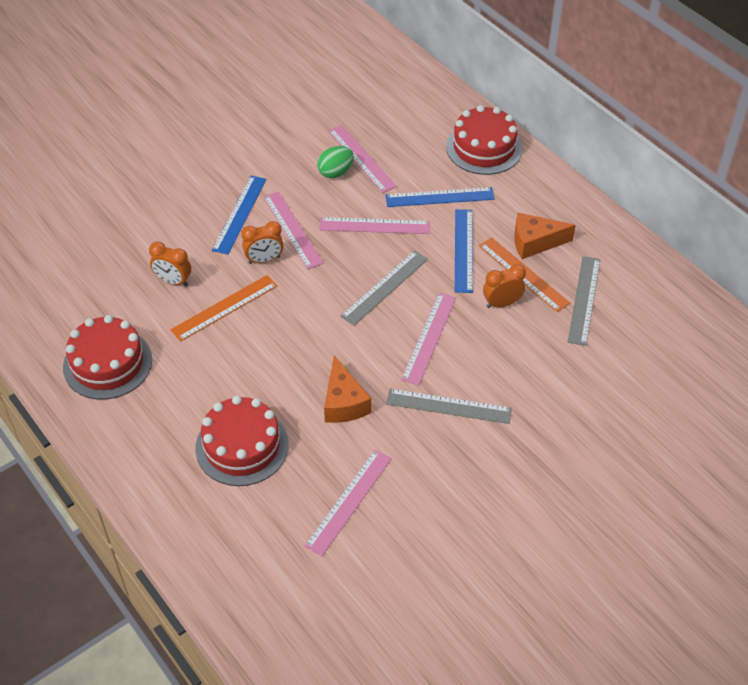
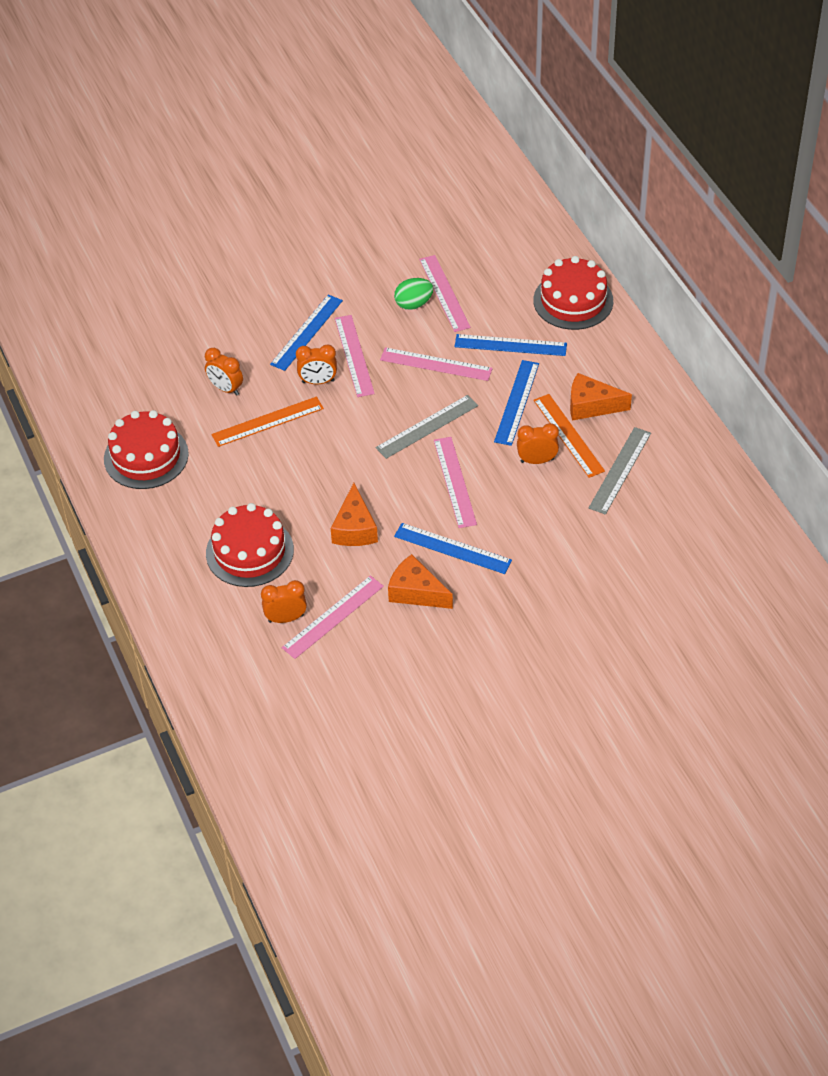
camera: 15 degrees right, 0 degrees up
grey ruler [386,388,512,424] -> blue ruler [394,523,512,574]
pink ruler [401,293,456,385] -> pink ruler turned 45 degrees counterclockwise [434,437,477,528]
none -> orange clock [261,580,307,623]
none -> orange cheese [388,554,453,609]

